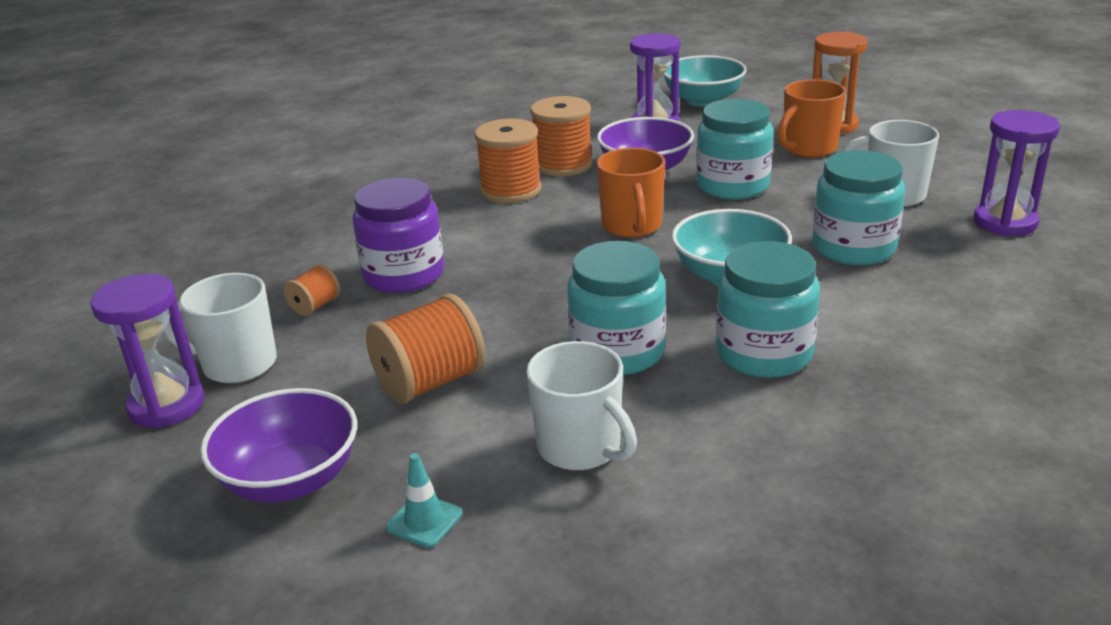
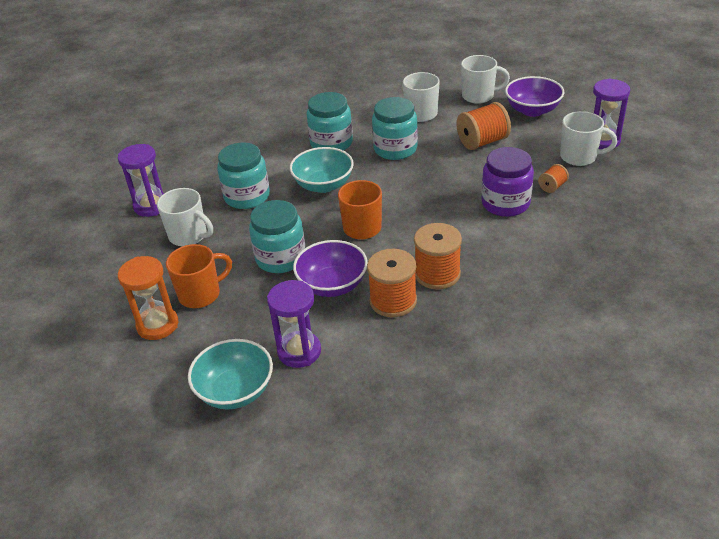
camera: 170 degrees left, 10 degrees up
turquoise traffic cone [386,453,463,548] -> white mug [461,55,510,104]

